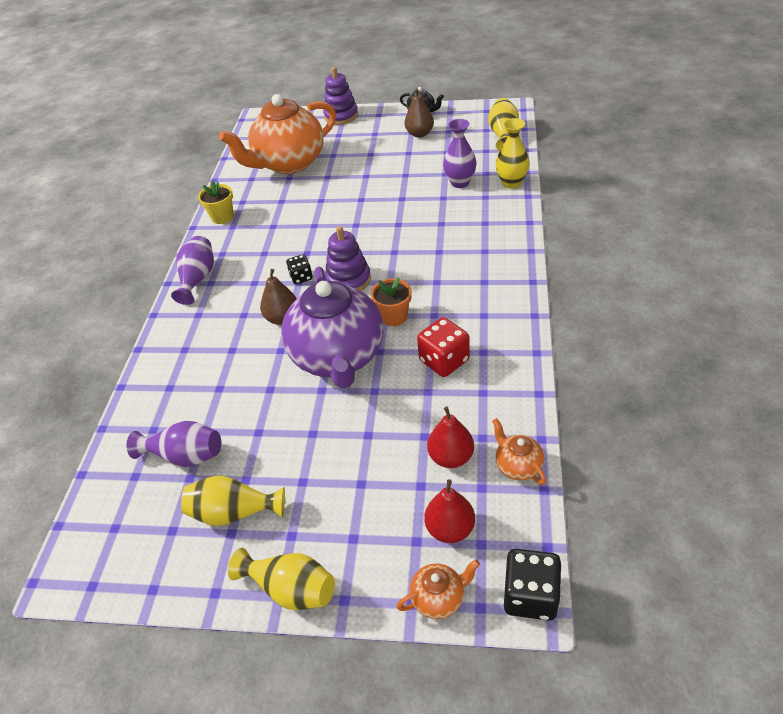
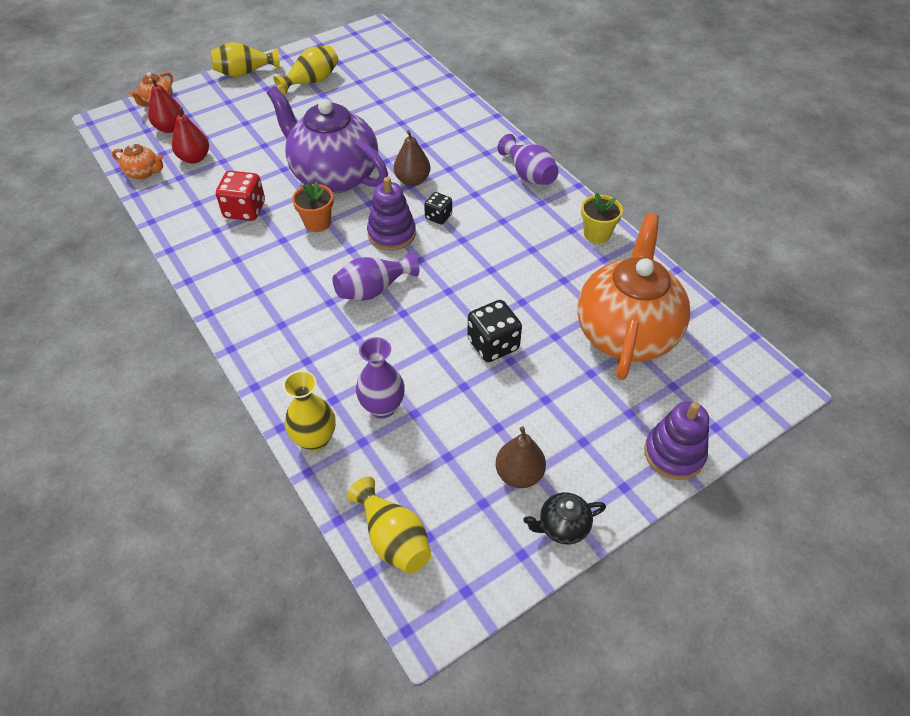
camera: 135 degrees right, 5 degrees up
purple vase [126,421,221,467] -> purple vase moved to [333,252,419,300]
black dice [504,549,562,621] -> black dice moved to [467,300,522,362]

